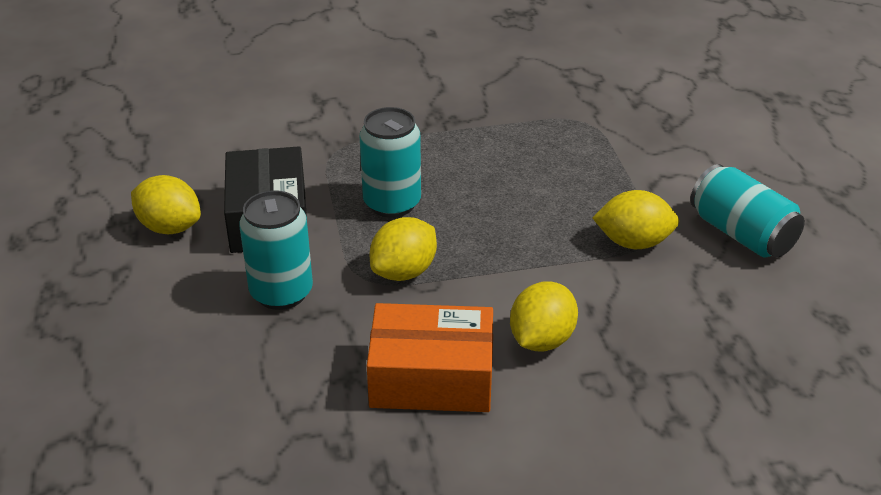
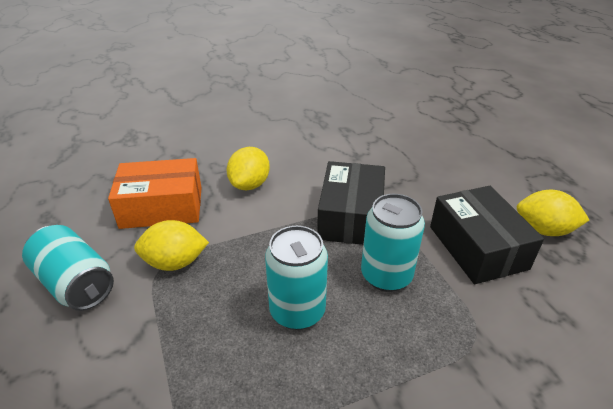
camera: 170 degrees right, 0 degrees up
turquoise can [239,190,313,310] -> turquoise can moved to [265,226,328,330]
orange box [367,303,493,412] -> orange box moved to [108,158,202,229]
yellow lemon [370,217,437,281] -> black box [317,161,385,245]

